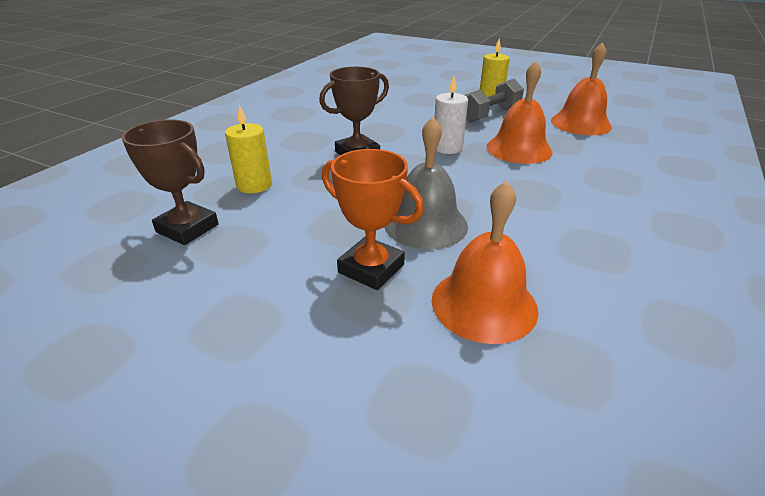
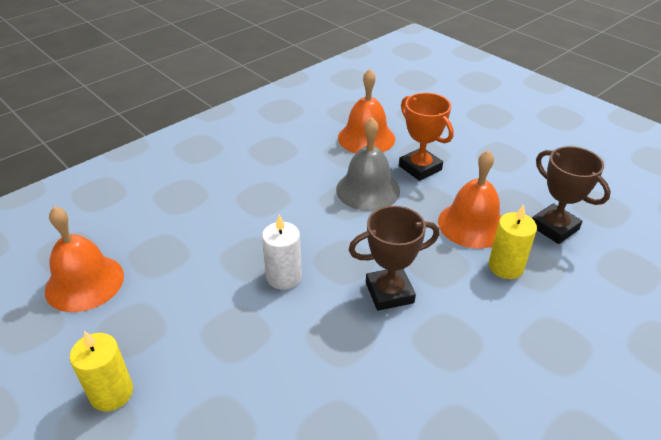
camera: 160 degrees left, 5 degrees up
grey dumbbell [465,78,524,123] -> none
orange bell [486,61,553,164] -> orange bell moved to [438,150,502,249]

